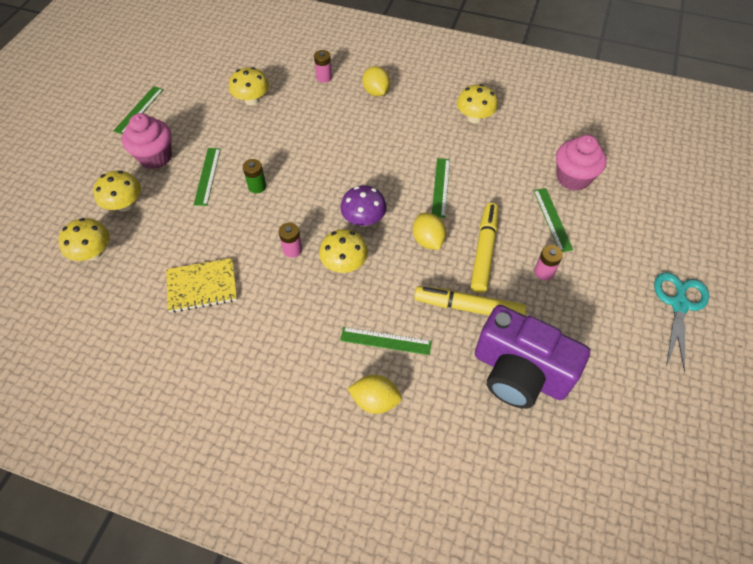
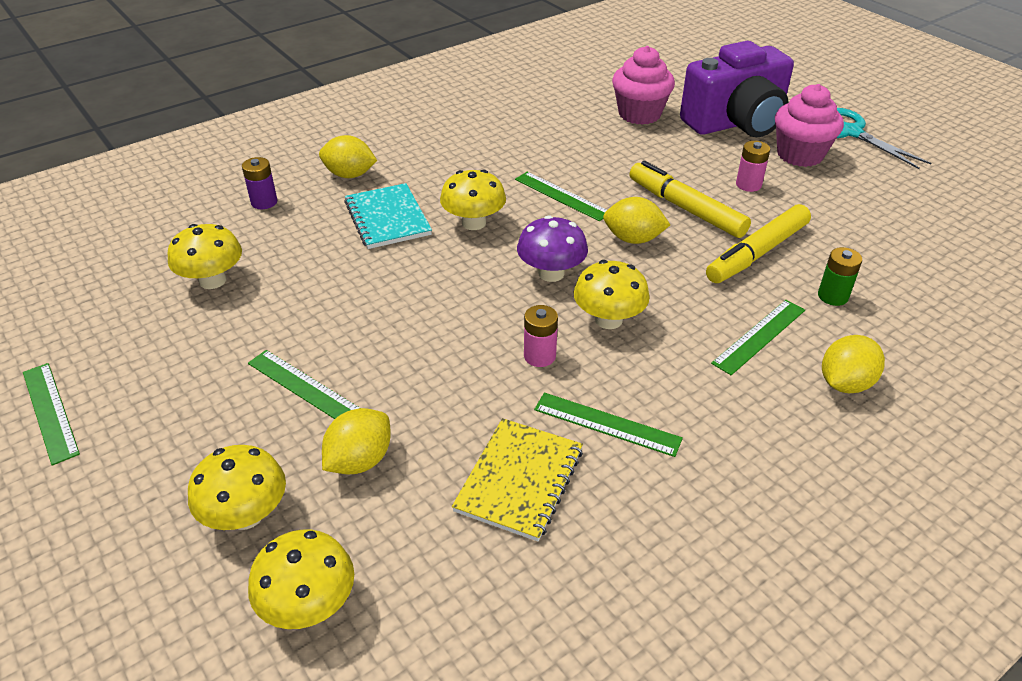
camera: 55 degrees left, 15 degrees down
pink cupcake [122,113,172,169] -> pink cupcake moved to [775,84,844,167]
green battery [243,159,266,193] -> green battery moved to [818,247,862,306]
pink battery [314,50,332,83] -> purple battery [242,157,277,209]
yellow mushroom [457,84,498,123] -> yellow mushroom moved to [440,169,506,230]
purple camera [475,305,590,409] -> purple camera moved to [680,41,794,137]
green ruler [533,188,573,252] -> green ruler moved to [534,393,683,457]
none -> yellow lemon [322,408,391,474]
none -> turquoise notebook [344,183,432,249]

